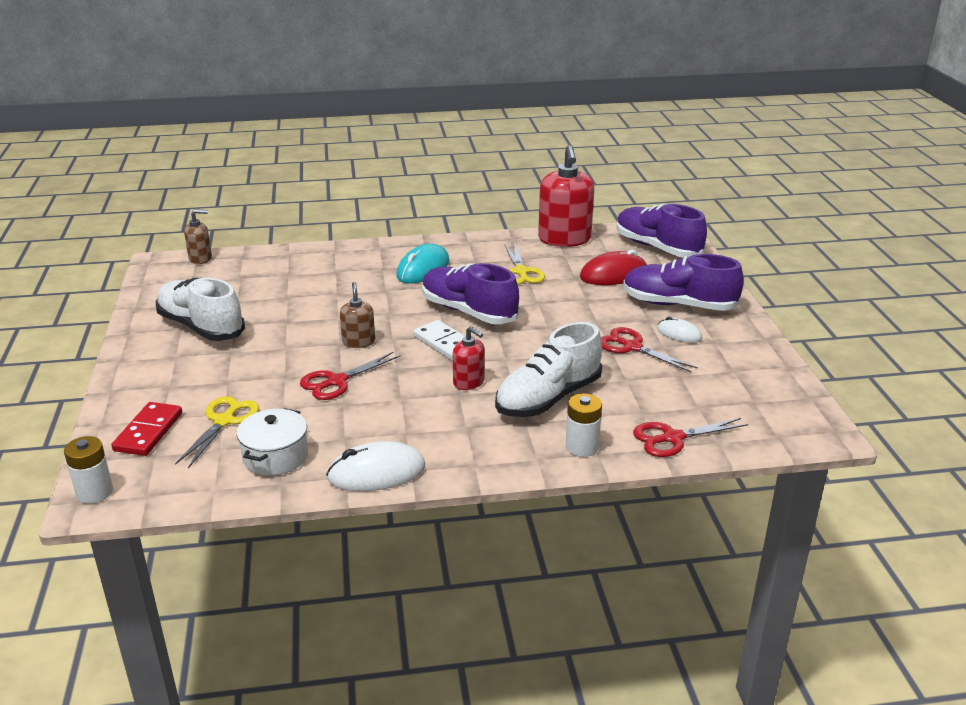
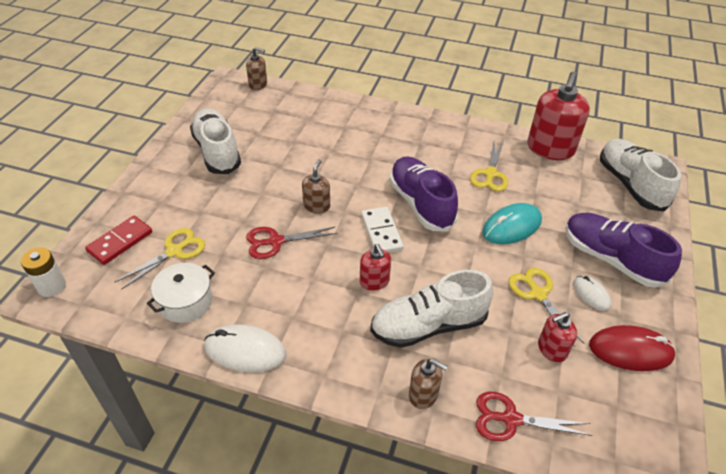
camera: 25 degrees right, 15 degrees up
turquoise mouse [396,244,449,284] -> turquoise mouse moved to [482,203,542,244]
white battery [566,393,602,457] -> brown soap dispenser [409,358,448,409]
red mouse [580,249,647,285] -> red mouse moved to [589,325,676,371]
red scissors [601,327,698,372] -> yellow scissors [509,268,584,347]
purple shoe [617,204,707,257] -> white shoe [600,139,681,212]
none -> red soap dispenser [538,312,577,362]

